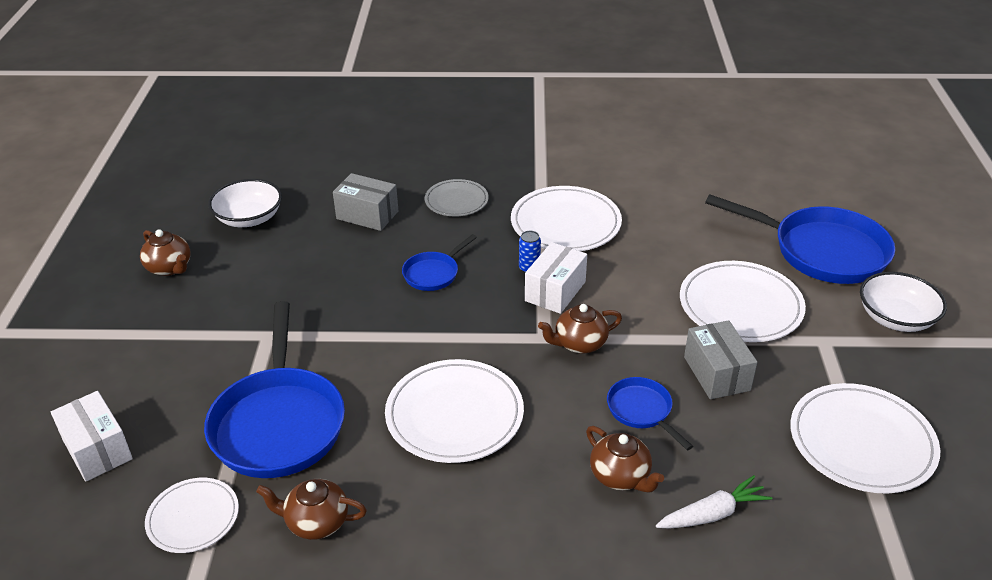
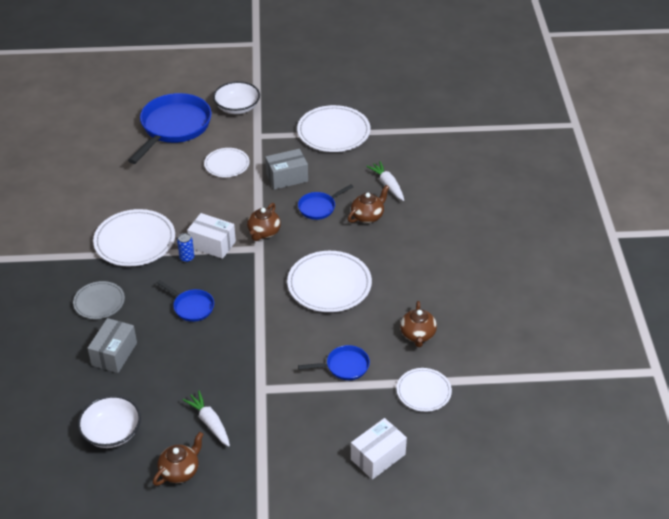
camera: 95 degrees left, 5 degrees up
blue pan [204,301,345,478] -> blue pan [298,345,370,380], size x0.49
brown teapot [538,304,622,354] -> brown teapot turned 45 degrees clockwise [247,203,281,241]
white plate [680,261,806,342] -> white plate [204,148,250,177], size x0.60
none -> white carrot [182,391,230,447]

